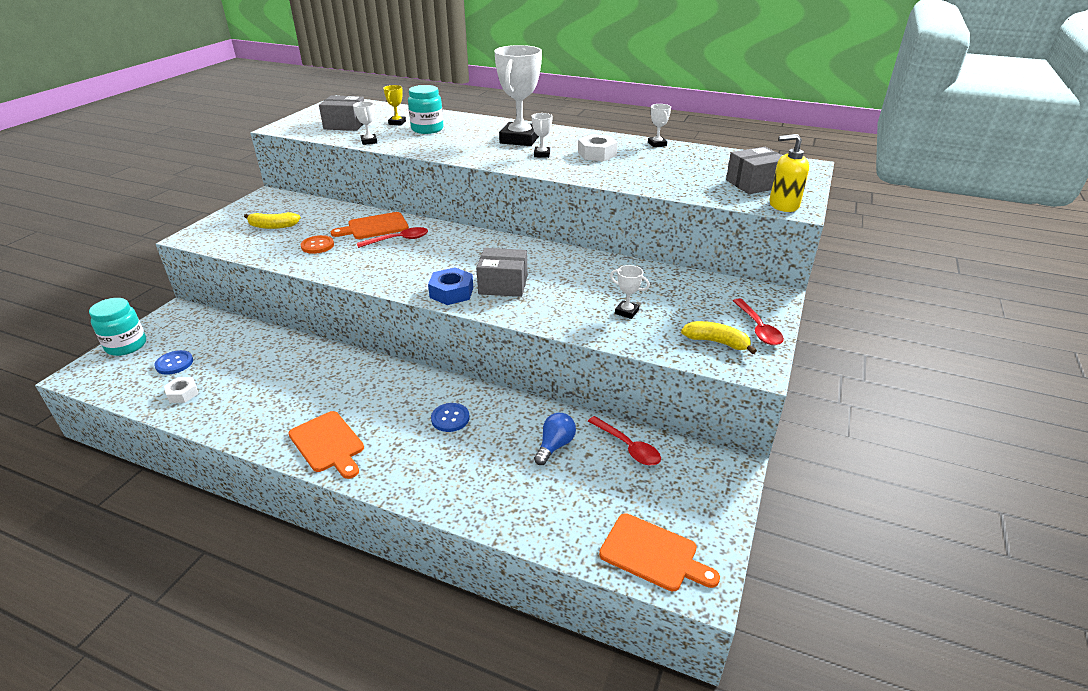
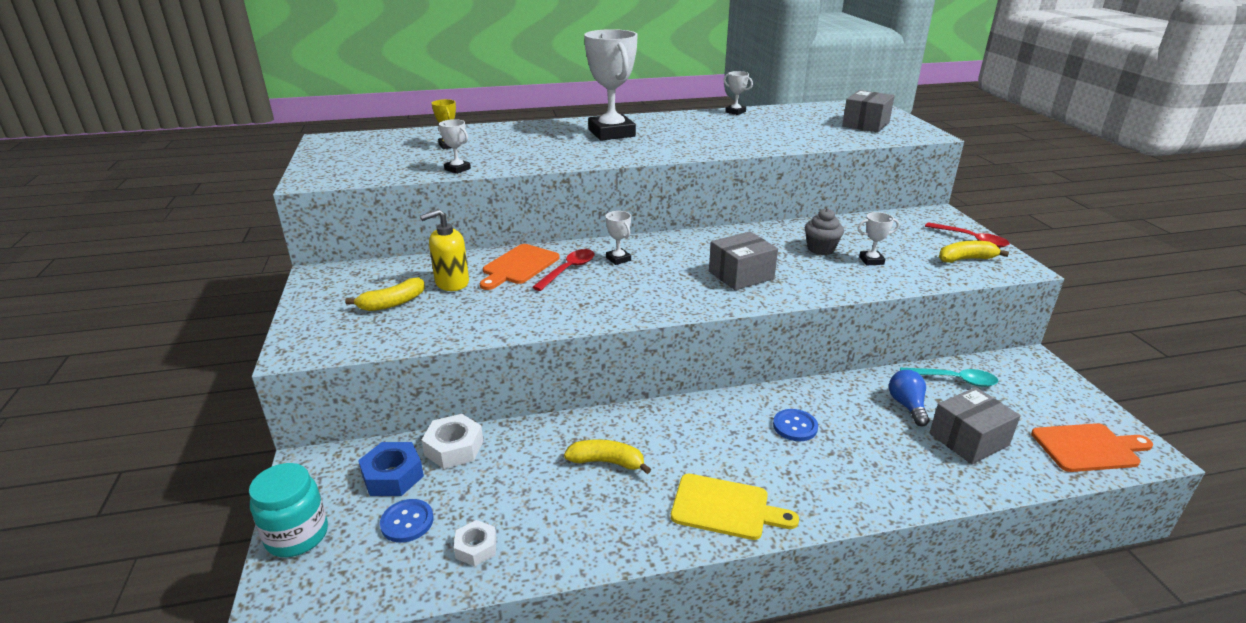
camera: 35 degrees left, 5 degrees down
orange cutting board [288,411,364,479] -> yellow cutting board [671,474,799,540]
orange button [300,235,334,254] -> none
grey box [319,95,364,131] -> grey box moved to [929,387,1021,464]
turquoise jar [408,85,444,134] -> none
blue nut [428,267,473,305] -> blue nut moved to [358,442,424,496]
white trophy [532,113,553,158] -> white trophy moved to [606,211,631,265]
white nut [578,134,618,161] -> white nut moved to [421,414,483,469]
red spoon [588,416,661,466] -> turquoise spoon [900,368,998,387]
yellow soap dispenser [769,134,809,212] -> yellow soap dispenser moved to [420,209,469,291]
none -> yellow banana [564,439,651,474]
none -> grey cupcake [805,208,844,255]

